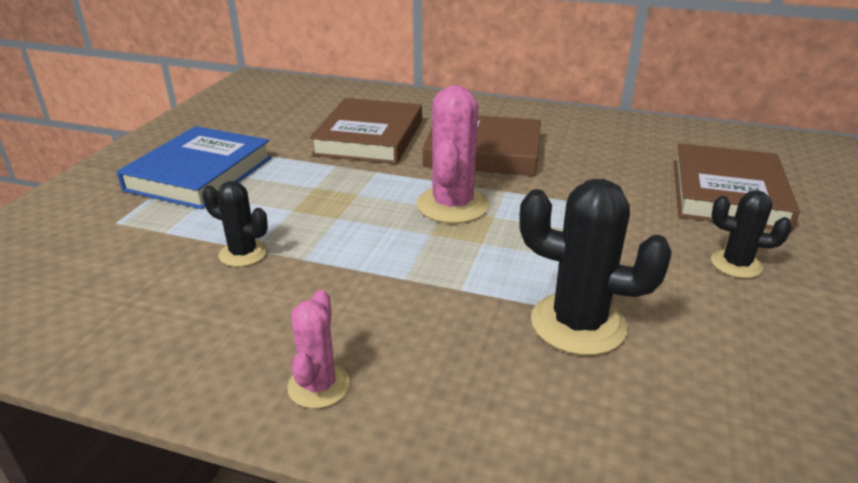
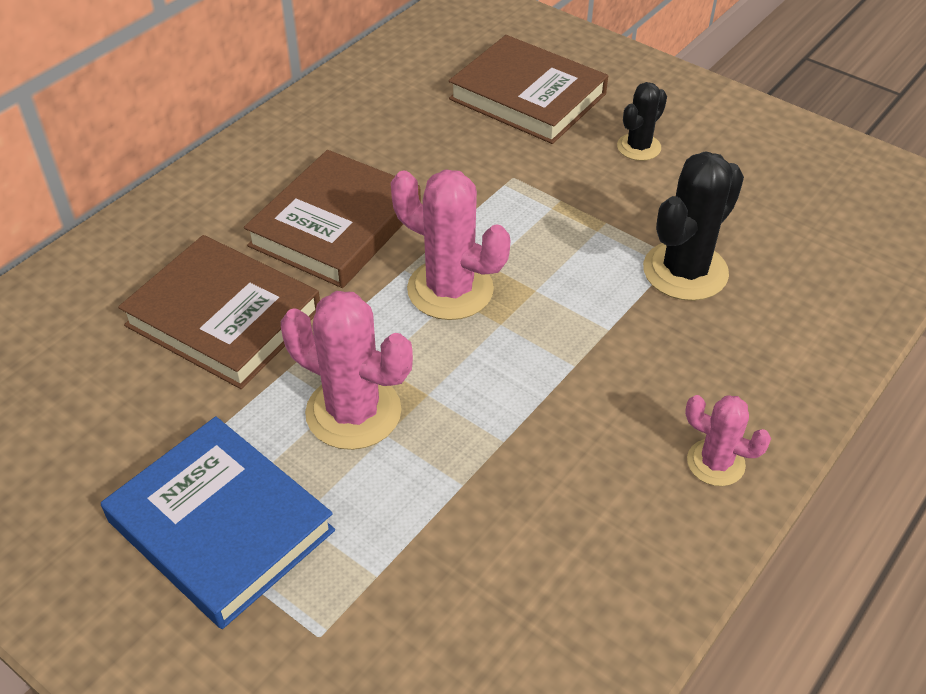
camera: 70 degrees left, 15 degrees up
black cactus [202,181,268,267] -> none
none -> pink cactus [281,291,413,450]

